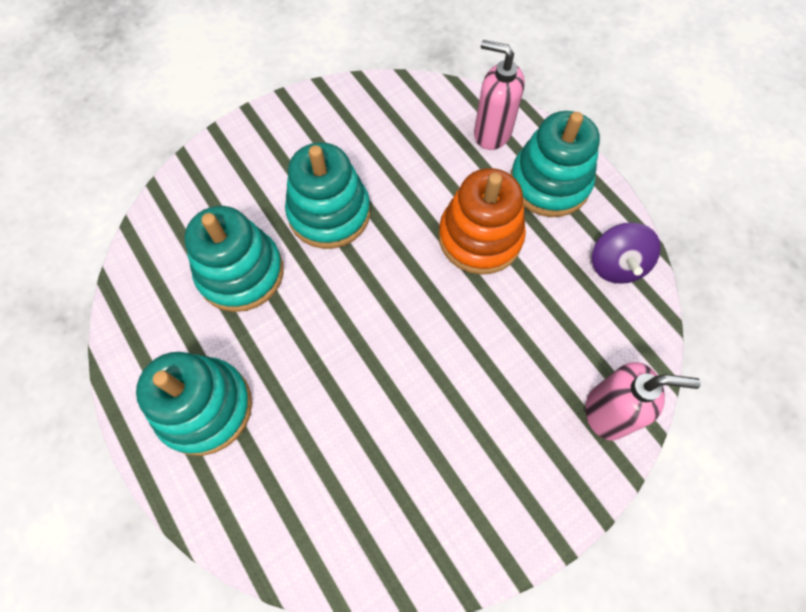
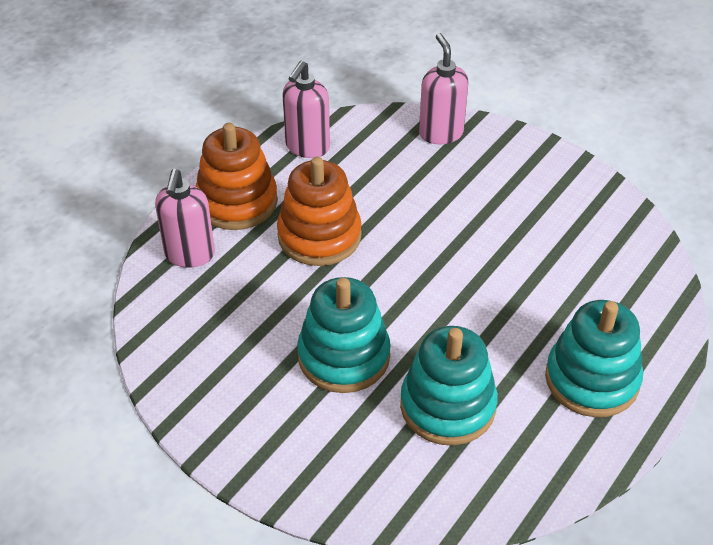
camera: 110 degrees left, 20 degrees down
turquoise stacking toy [510,111,600,217] -> orange stacking toy [196,123,278,230]
purple spinning top [592,222,661,284] -> pink soap dispenser [282,61,330,158]

